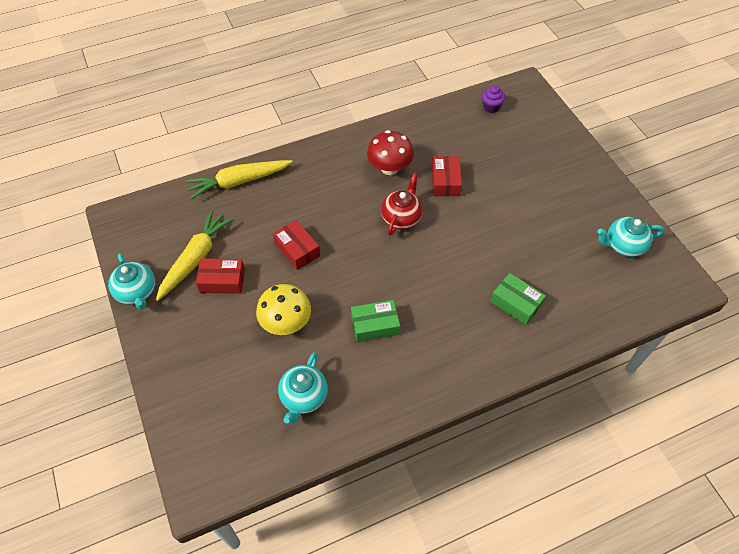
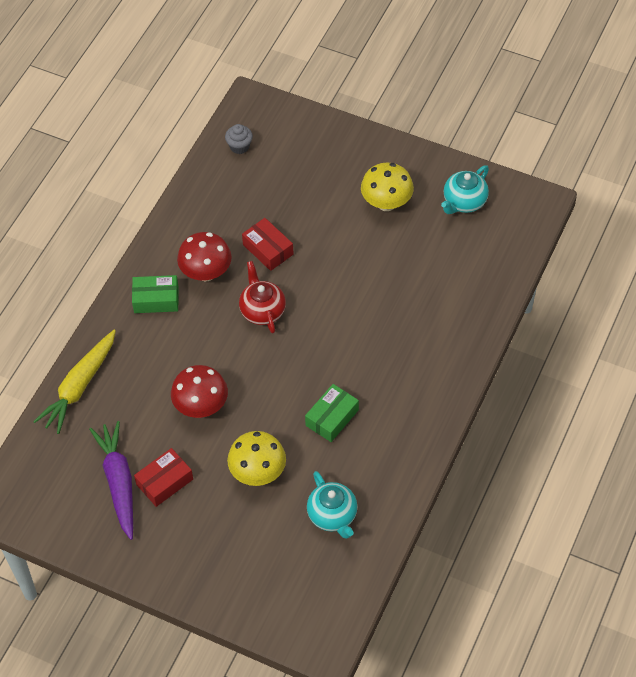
camera: 40 degrees left, 0 degrees up
turquoise teapot [108,254,155,310] -> none
yellow carrot [156,209,233,301] -> purple carrot [89,421,133,540]
red box [273,220,320,270] -> red mushroom [171,365,228,418]
purple cupcake [482,85,505,113] -> grey cupcake [225,124,253,154]
green box [490,273,546,325] -> green box moved to [132,275,179,313]
none -> yellow mushroom [361,163,414,211]

